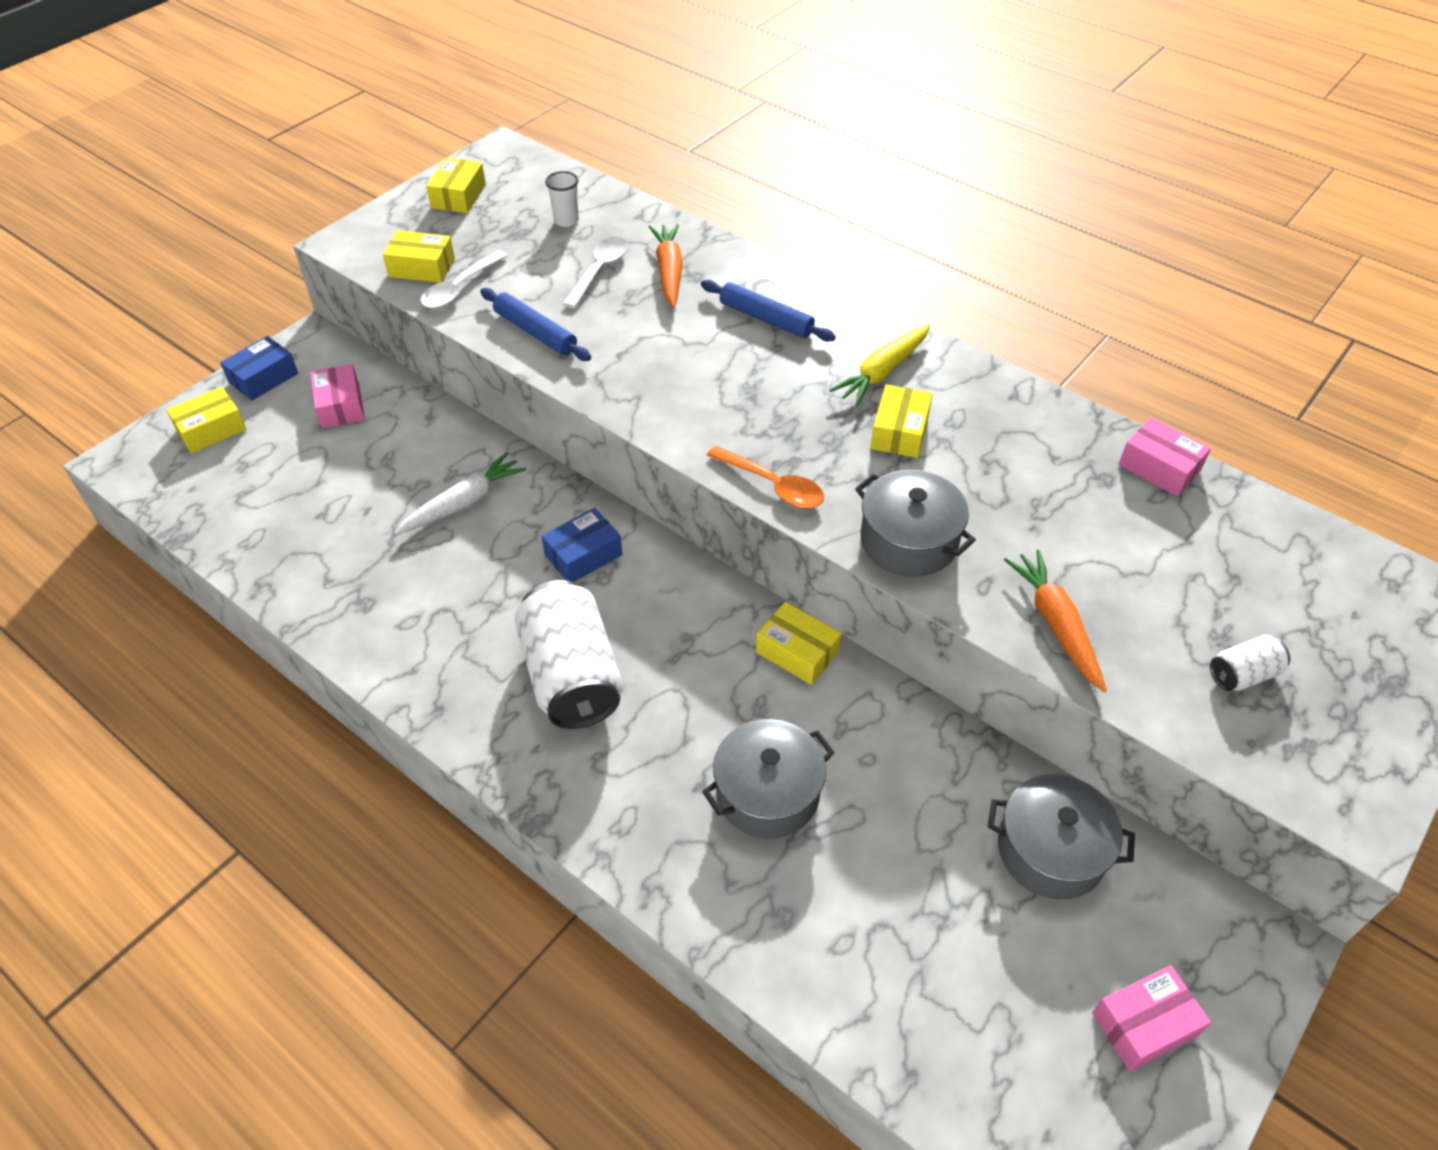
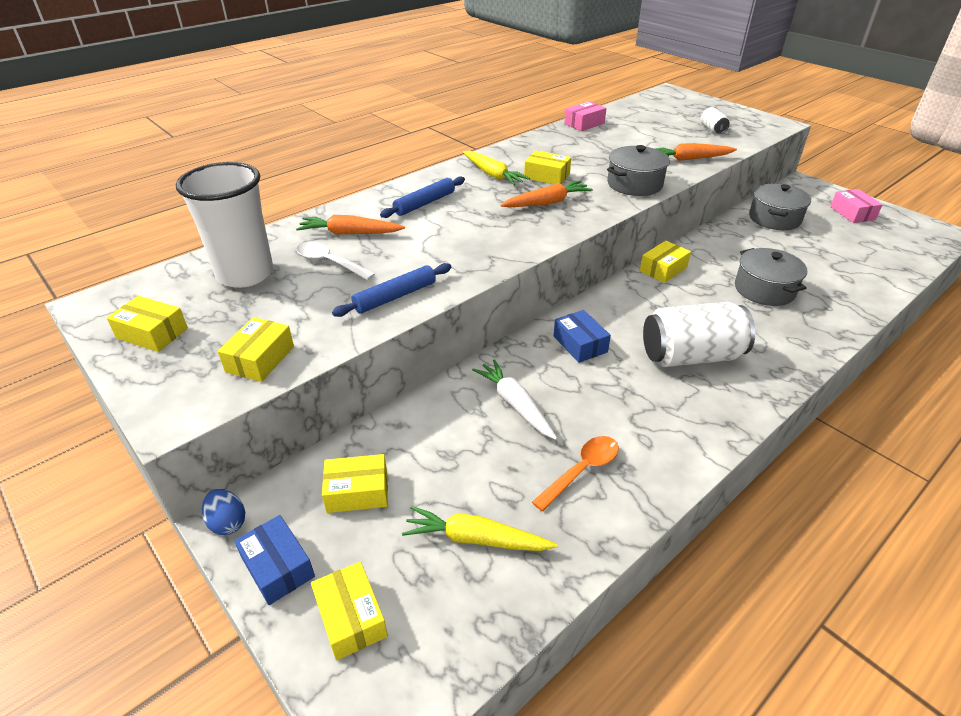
camera: 80 degrees left, 10 degrees down
pink box [310,364,365,428] -> yellow box [322,454,388,513]
white spoon [420,250,508,309] -> none
white cup [545,171,579,227] -> white cup [176,162,273,288], size x2.48
orange spoon [707,445,824,508] -> orange spoon moved to [532,436,619,511]
none -> blue egg [202,489,245,535]
none -> yellow carrot [402,506,558,551]
none -> orange carrot [500,181,593,207]

